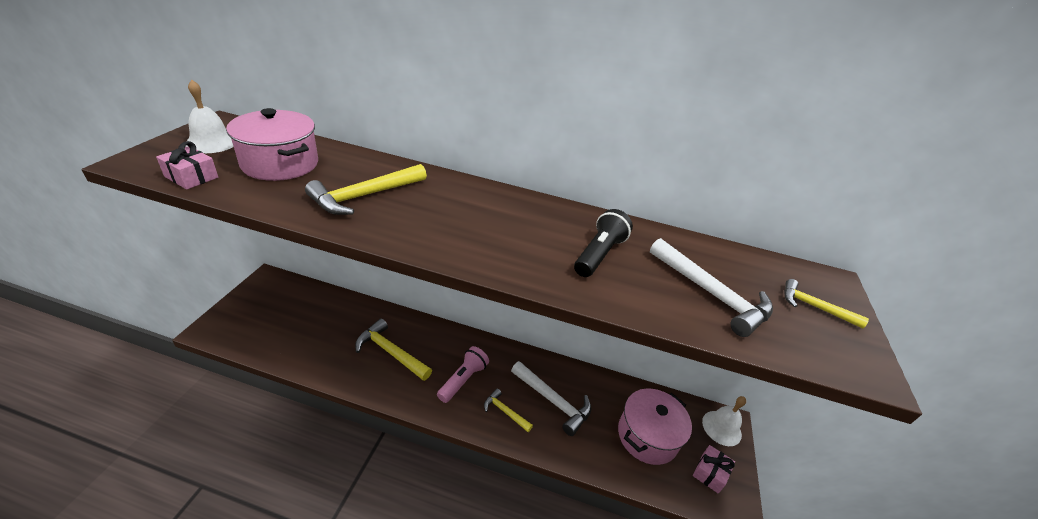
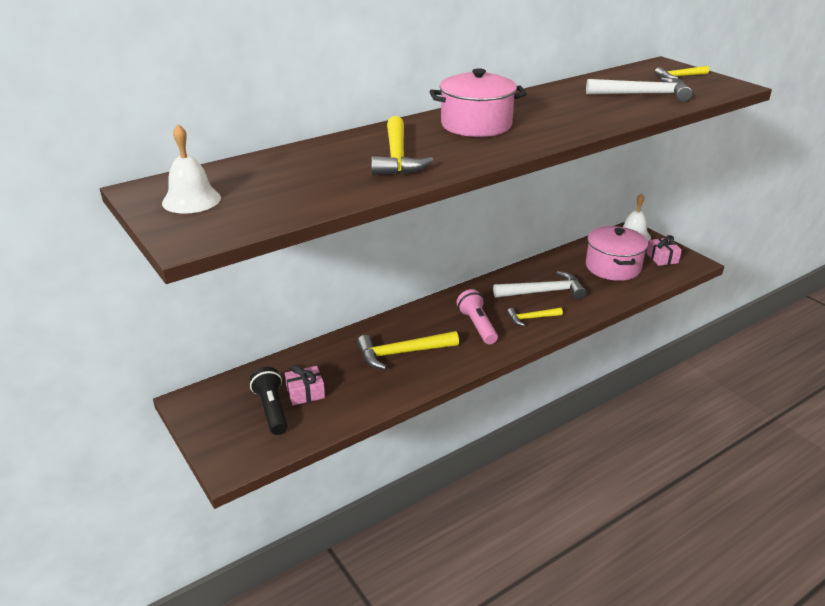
camera: 45 degrees left, 5 degrees down
pink gift [156,141,218,189] -> pink gift moved to [285,365,325,405]
pink pot [226,108,318,181] -> pink pot moved to [430,68,527,137]
black flashlight [574,209,633,277] -> black flashlight moved to [250,367,288,435]

